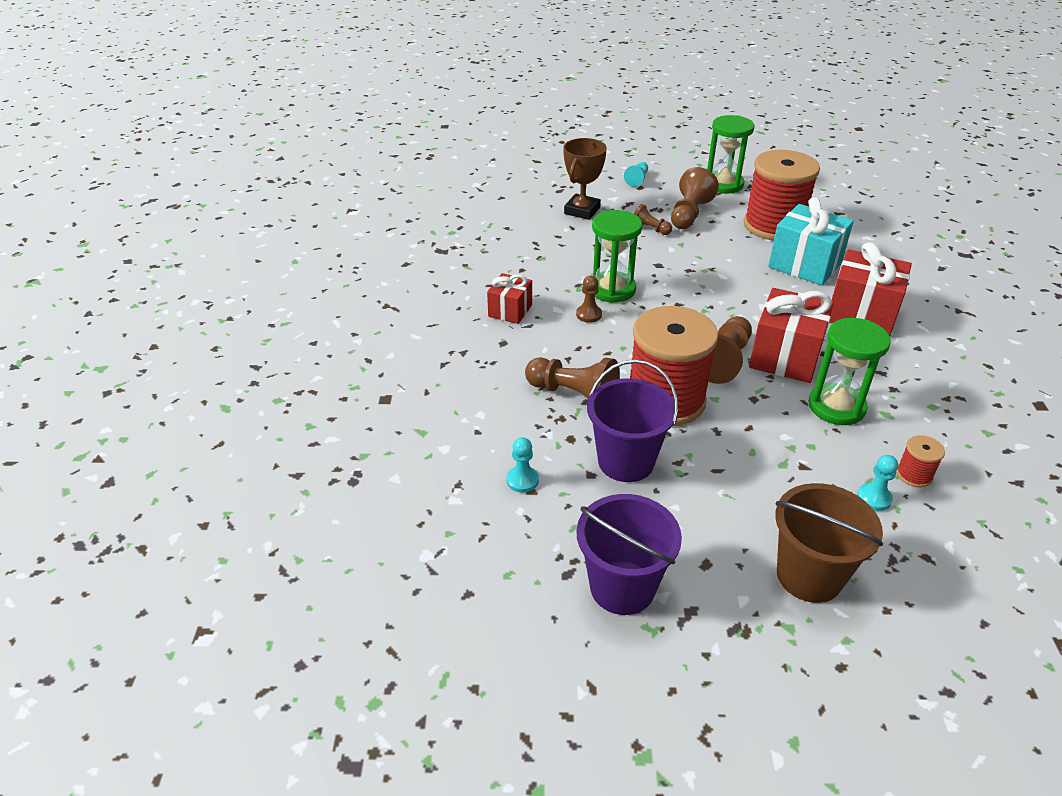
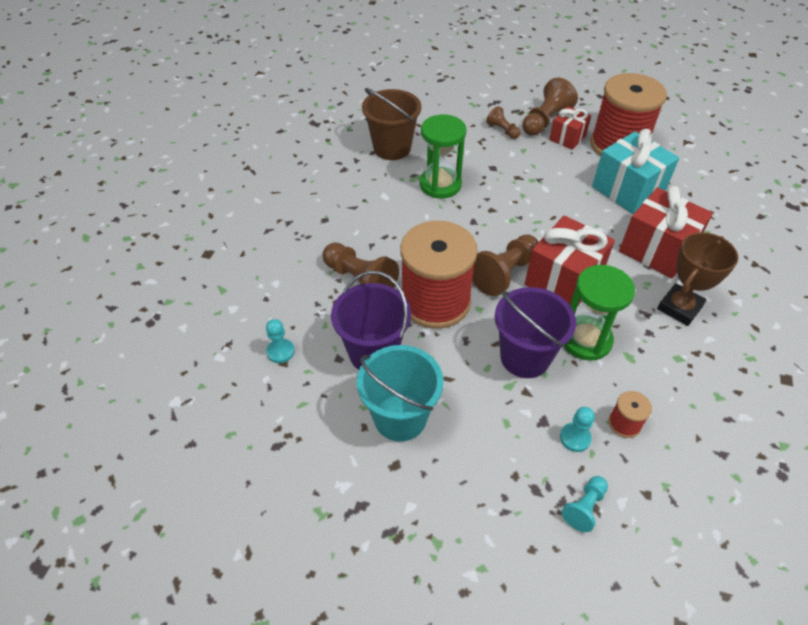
camera: 15 degrees right, 10 degrees up
red gift [487,273,532,324] -> red gift moved to [549,106,591,150]
brown trophy [563,138,607,220] -> brown trophy moved to [657,232,738,326]
brown pawn [576,276,602,323] -> none
purple bucket [577,494,682,615] -> purple bucket moved to [495,287,576,378]
turquoise pawn [624,162,648,187] -> turquoise pawn moved to [562,476,608,532]
green hourglass [707,115,755,194] -> none
brown bucket [775,483,883,603] -> brown bucket moved to [362,88,421,160]
none -> turquoise bucket [357,345,444,442]

